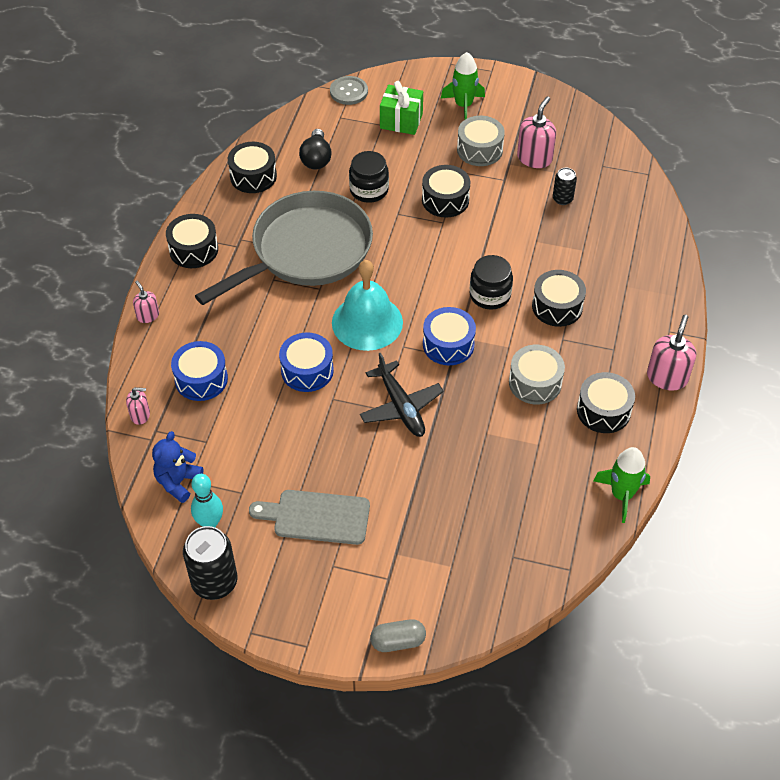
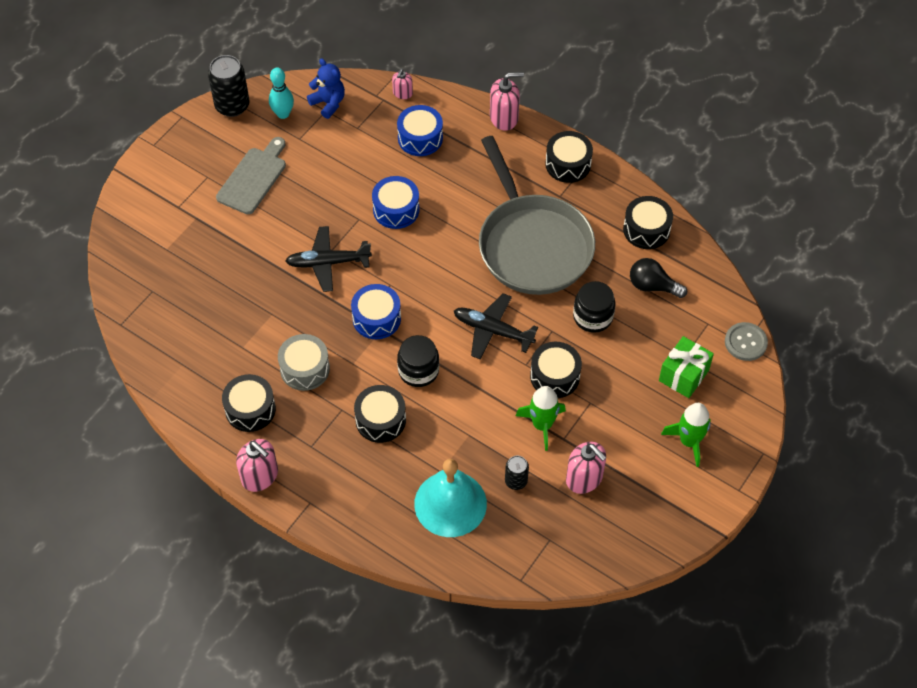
camera: 110 degrees right, 5 degrees up
pink soap dispenser [133,281,159,323] -> pink soap dispenser [490,72,524,131], size x1.72
turquoise bell [332,260,403,351] -> turquoise bell moved to [414,459,487,537]
grey capsule [370,619,426,652] -> none
grey drum [457,116,505,166] -> none
green rocket [593,447,650,523] -> green rocket moved to [516,386,566,451]
none -> black plane [454,293,538,359]

